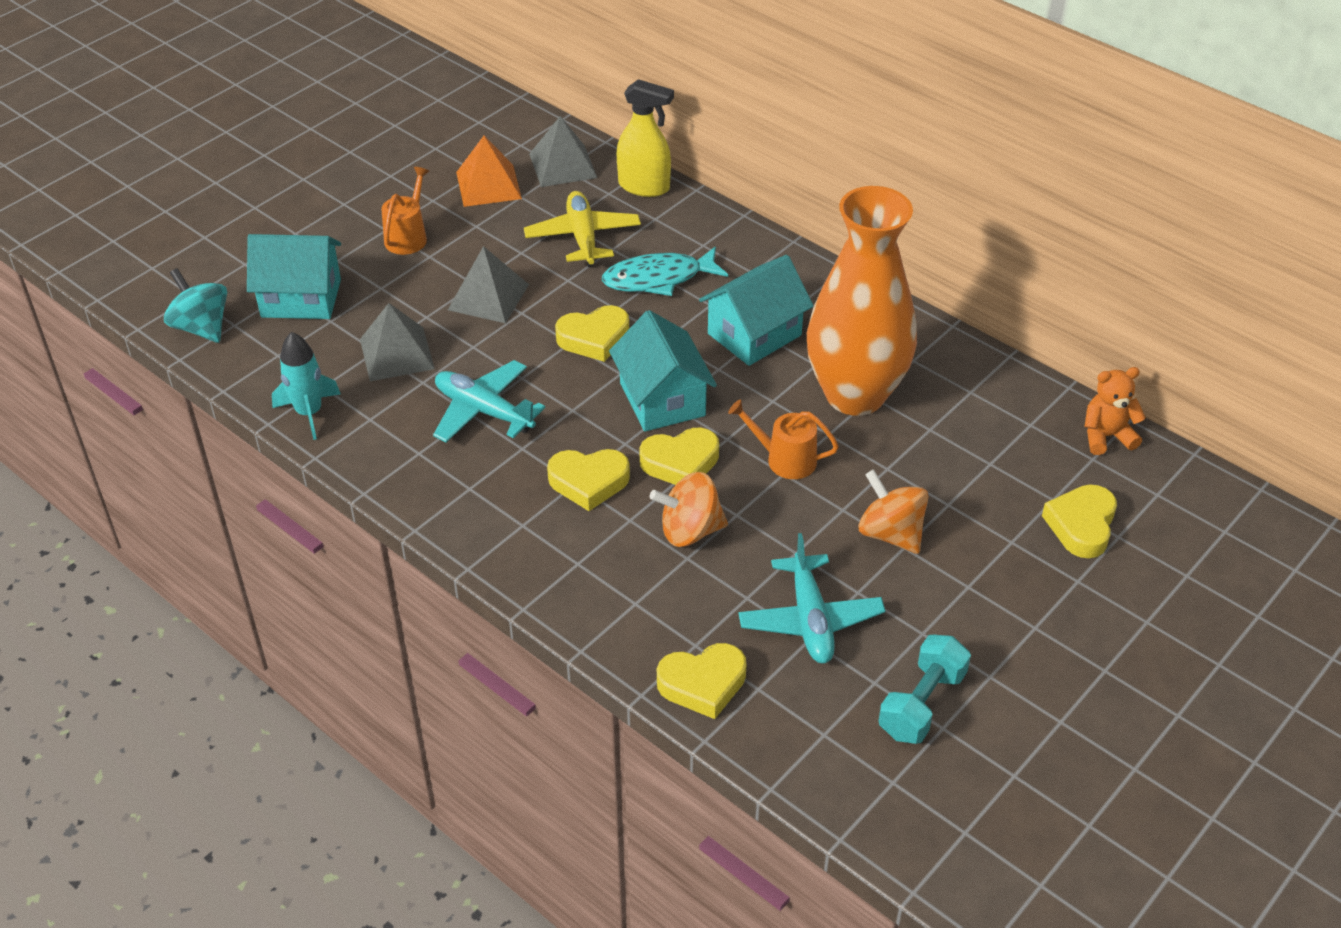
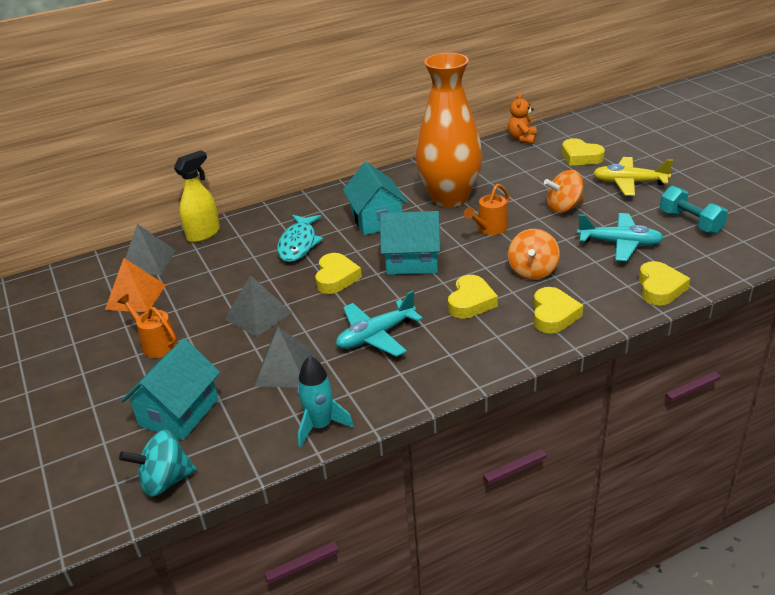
camera: 65 degrees left, 10 degrees down
yellow plane [524,191,641,267] -> yellow plane moved to [593,157,673,196]
yellow heart [639,428,719,485] -> yellow heart moved to [534,287,583,333]

